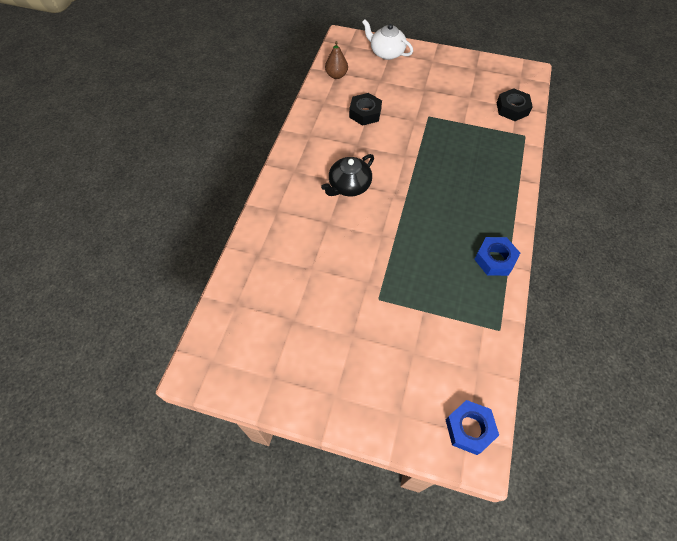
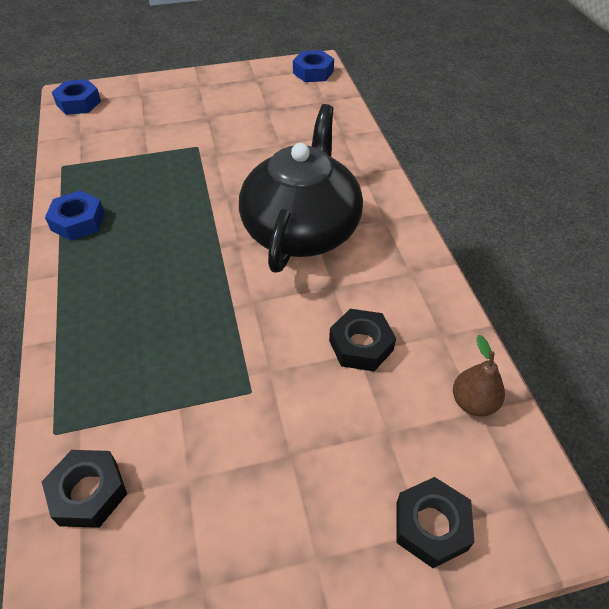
camera: 150 degrees right, 10 degrees down
black teapot [321,154,374,196] -> black teapot [239,104,363,273], size x1.91
white teapot [362,20,413,60] -> black nut [396,477,474,568]
none -> blue nut [293,50,334,82]

